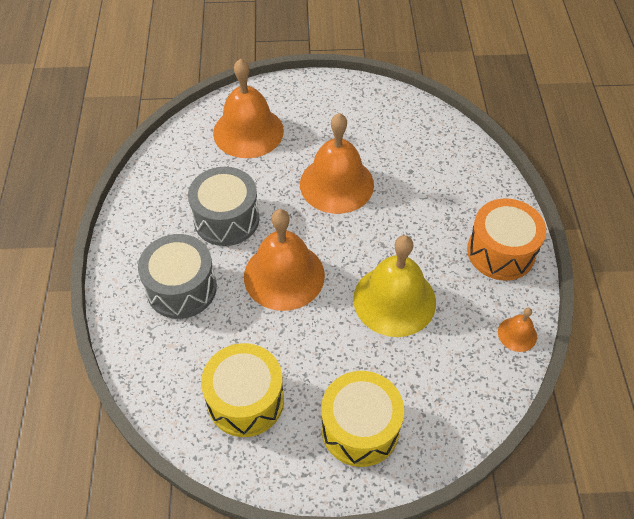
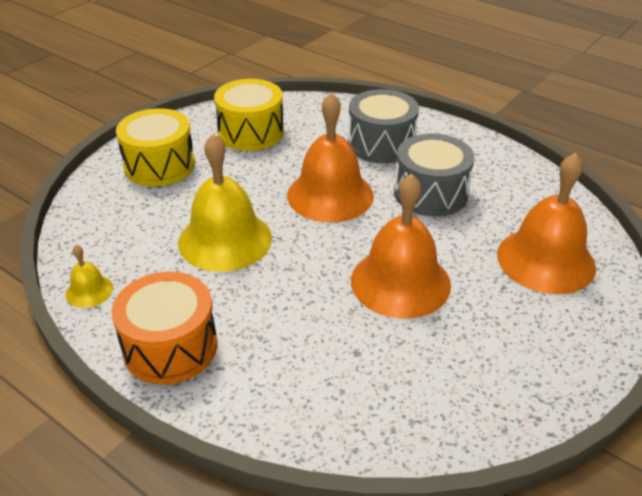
camera: 130 degrees right, 15 degrees down
orange bell [498,308,537,352] -> yellow bell [66,245,113,308]

